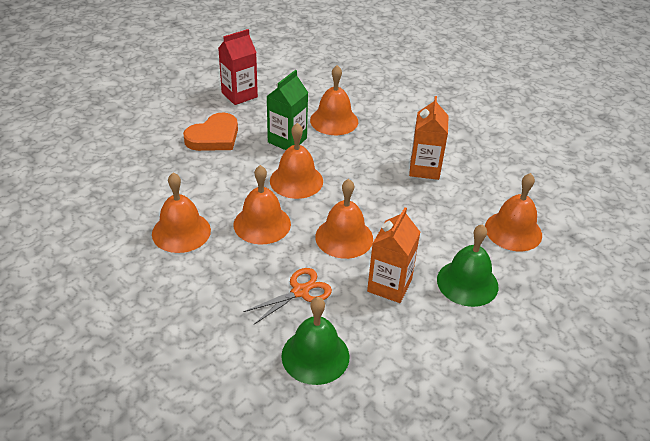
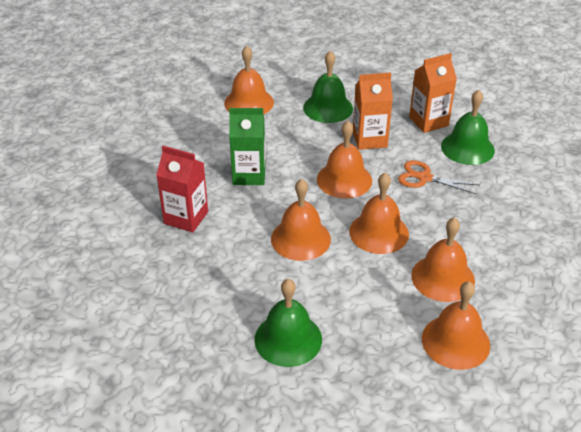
camera: 120 degrees left, 0 degrees up
orange heart [183,112,238,151] -> green bell [254,279,322,367]
red carton [218,29,258,105] -> red carton moved to [156,146,208,233]
green carton [266,70,308,150] -> green carton moved to [229,108,266,185]
orange bell [310,65,358,135] -> orange bell moved to [422,281,490,370]
orange carton [409,96,448,180] -> orange carton moved to [409,53,457,133]

